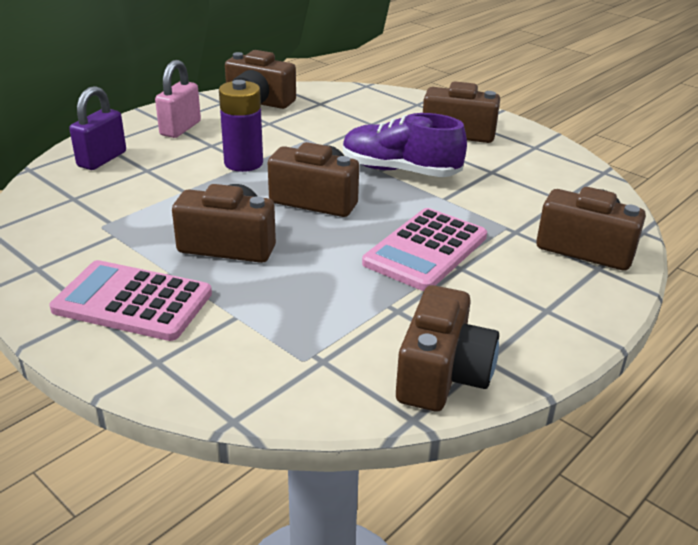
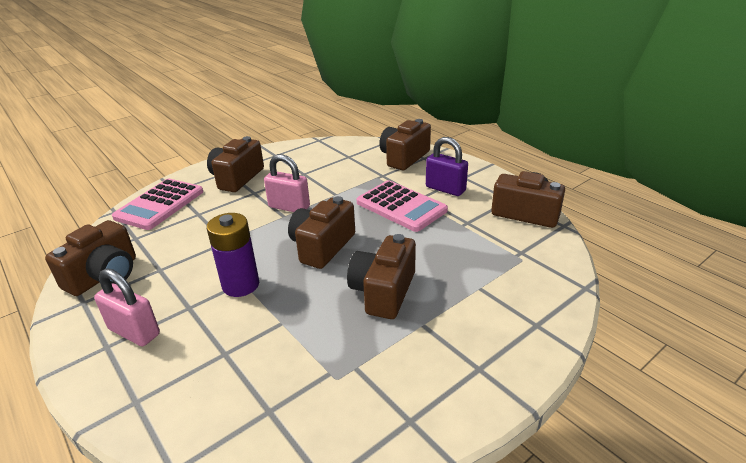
camera: 80 degrees left, 0 degrees up
pink calculator [49,260,212,341] -> pink calculator moved to [112,179,203,230]
purple padlock [69,86,126,170] -> purple padlock moved to [426,137,468,196]
purple shoe [343,113,467,177] -> pink padlock [264,154,310,212]

